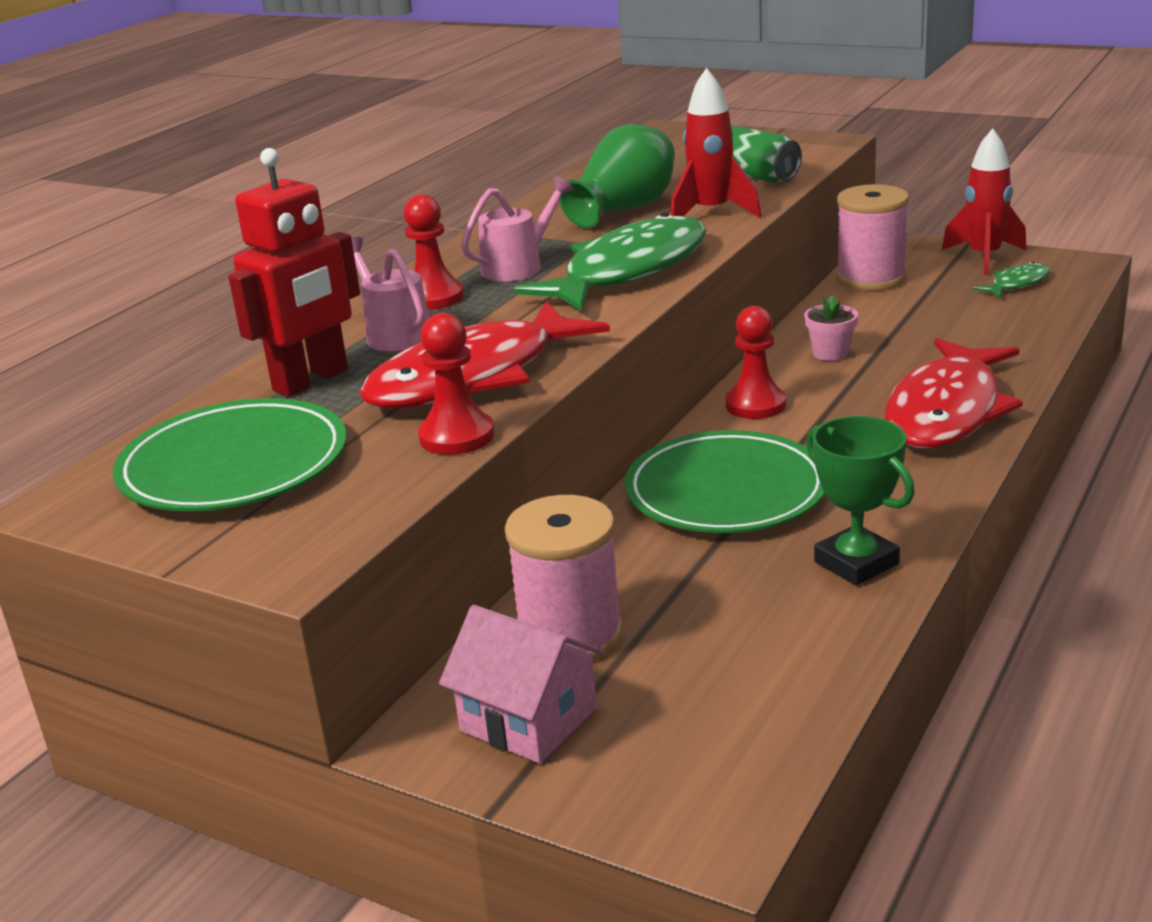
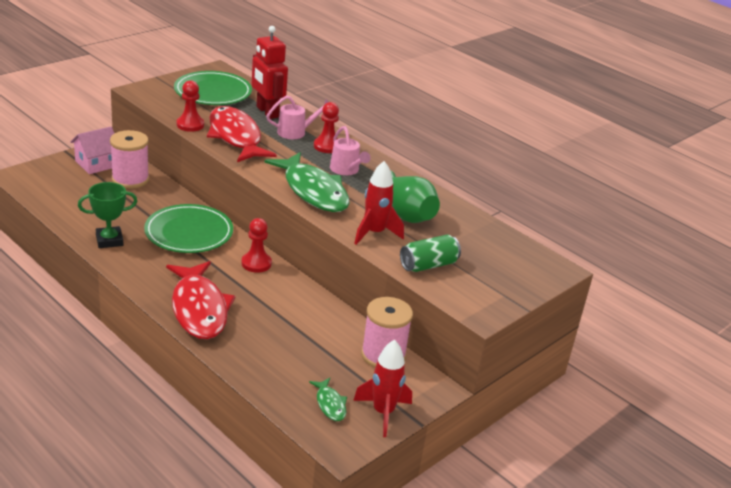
camera: 100 degrees right, 5 degrees up
pink flower pot [805,295,858,361] -> none
red fish [885,338,1023,448] -> red fish turned 150 degrees counterclockwise [166,261,236,339]

